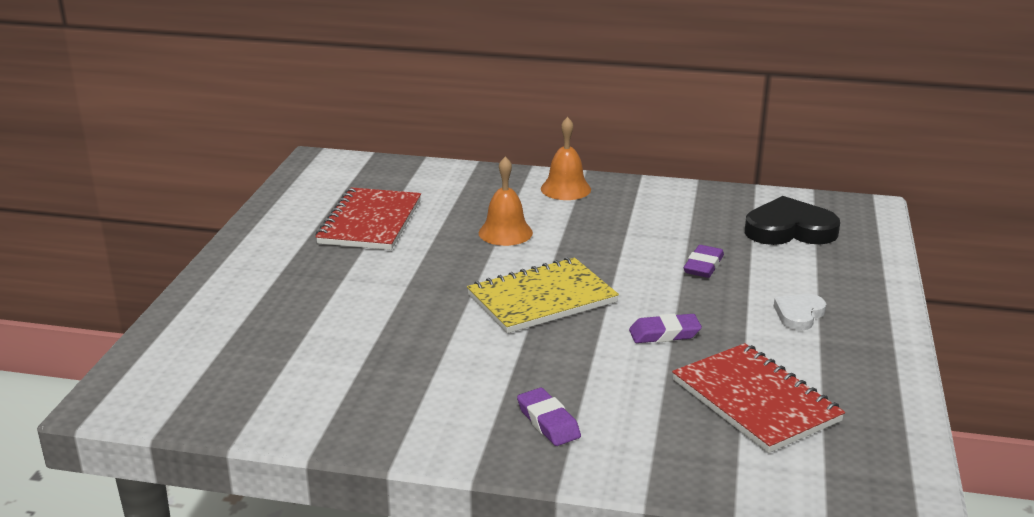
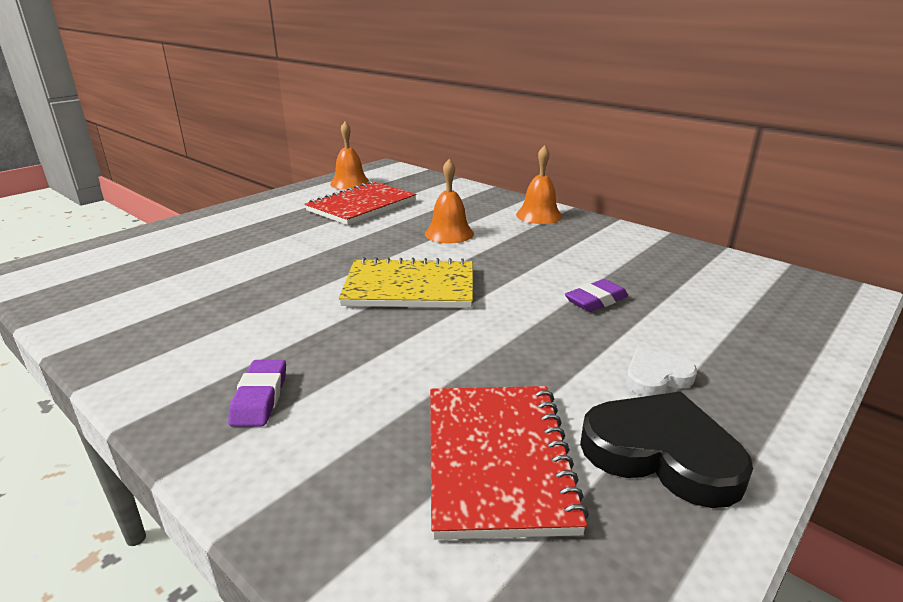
camera: 30 degrees right, 0 degrees up
purple eraser [629,314,702,343] -> none
black heart [745,196,840,245] -> black heart moved to [580,391,753,508]
none -> orange bell [330,122,369,190]

